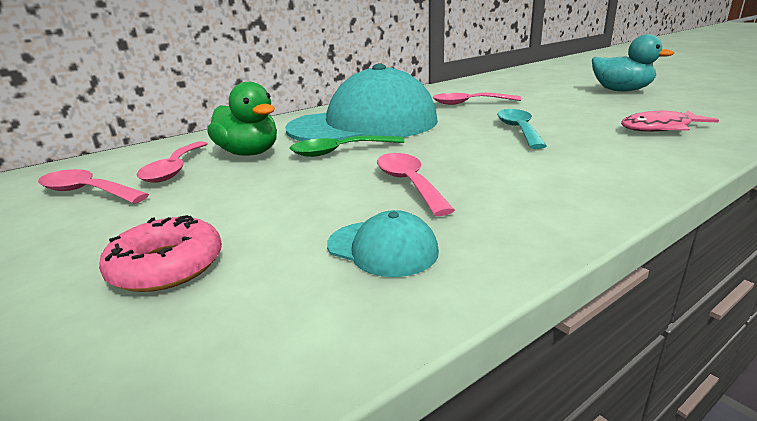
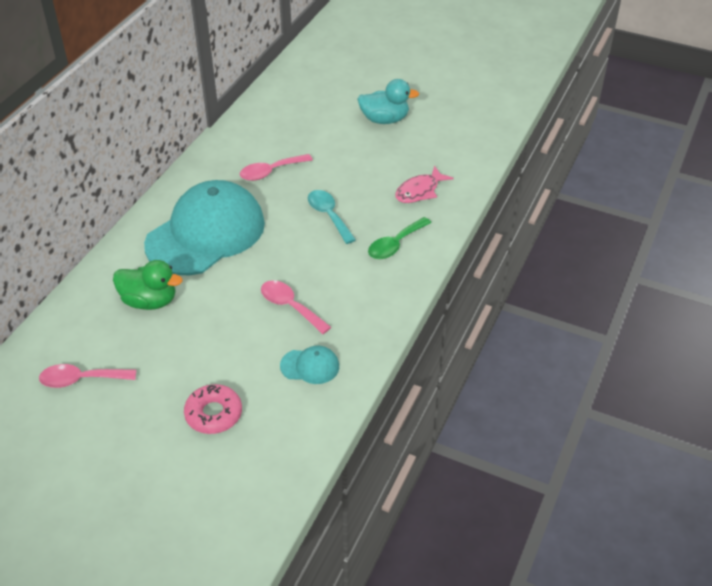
camera: 30 degrees left, 20 degrees up
pink spoon [137,141,208,183] -> none
green spoon [290,136,405,157] -> green spoon moved to [368,217,432,259]

